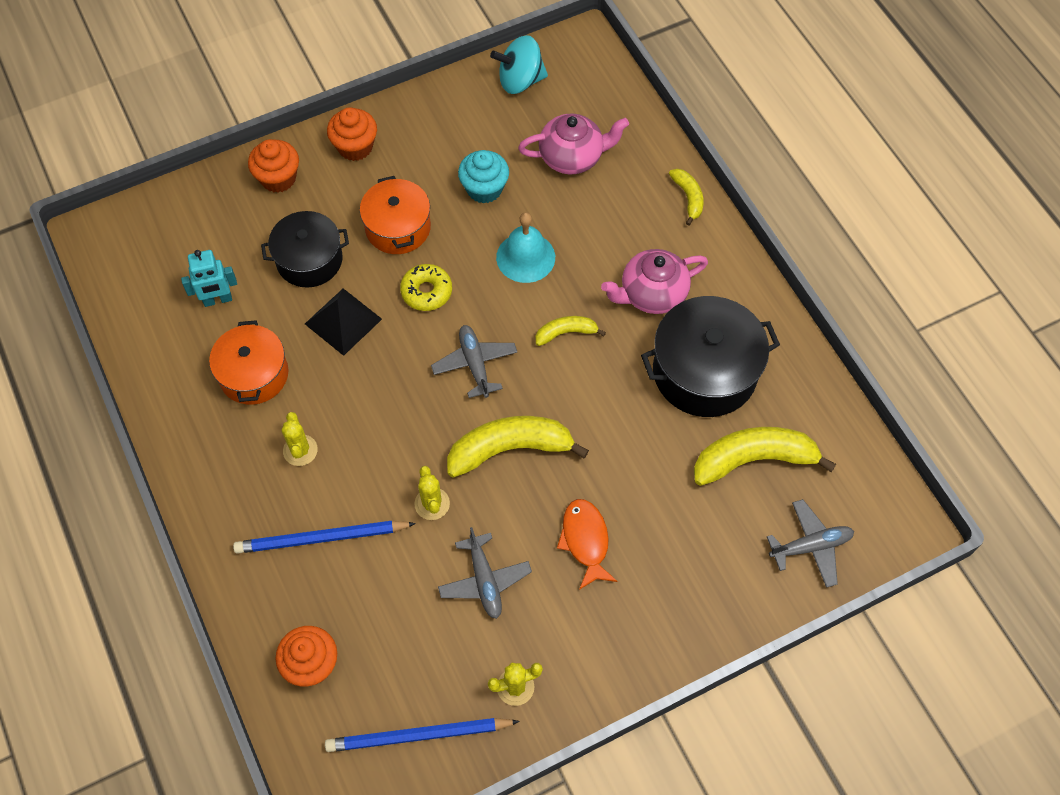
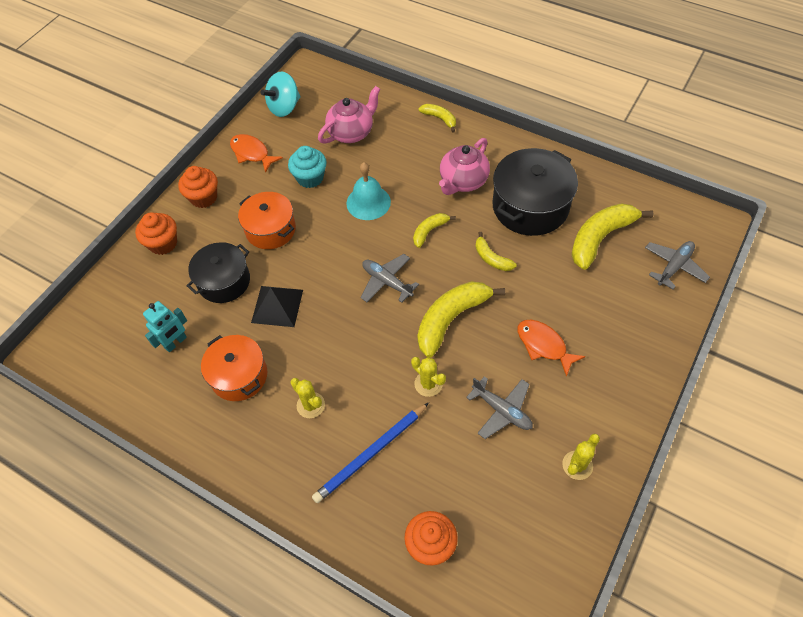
camera: 30 degrees left, 5 degrees down
blue pencil [325,718,520,752] -> none
yellow donut [400,264,452,311] -> none
none -> orange fish [230,134,283,173]
none -> yellow banana [476,232,517,271]

